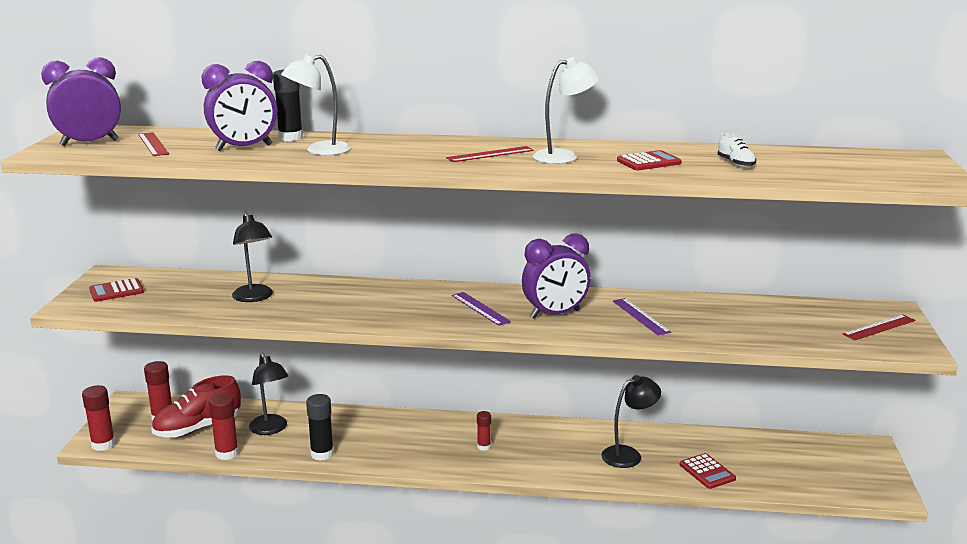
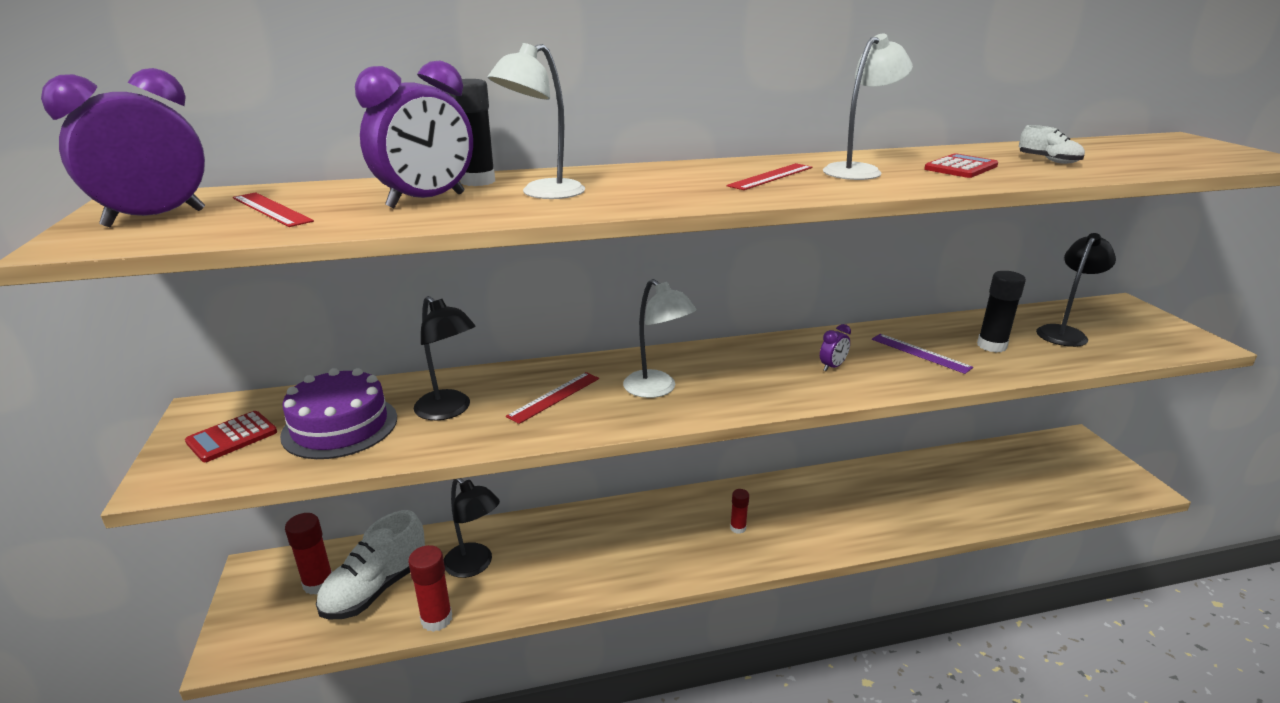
camera: 20 degrees left, 5 degrees up
red glue stick [82,385,115,451] -> none
red shoe [151,375,241,438] -> white shoe [316,510,425,620]
black glue stick [306,394,334,461] -> black glue stick moved to [977,271,1026,353]
purple ruler [452,292,511,326] -> none
purple clock [522,233,591,319] -> purple clock [820,324,851,371], size x0.44
black lamp [601,375,661,468] -> black lamp moved to [1036,233,1116,347]
red calculator [680,453,736,489] -> none
red ruler [843,315,915,341] -> red ruler moved to [506,372,599,424]
none -> purple cake [280,368,397,459]
none -> white lamp [623,279,696,398]

